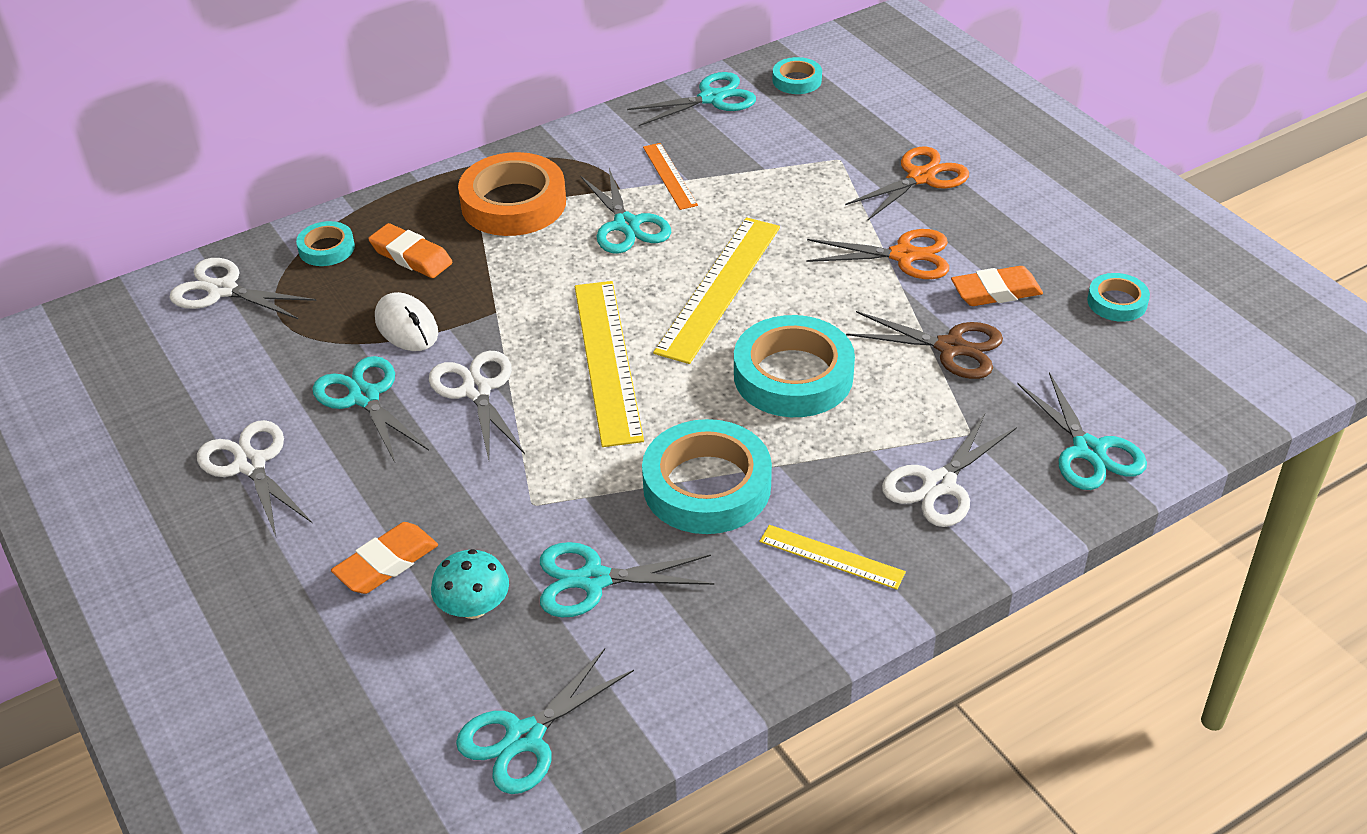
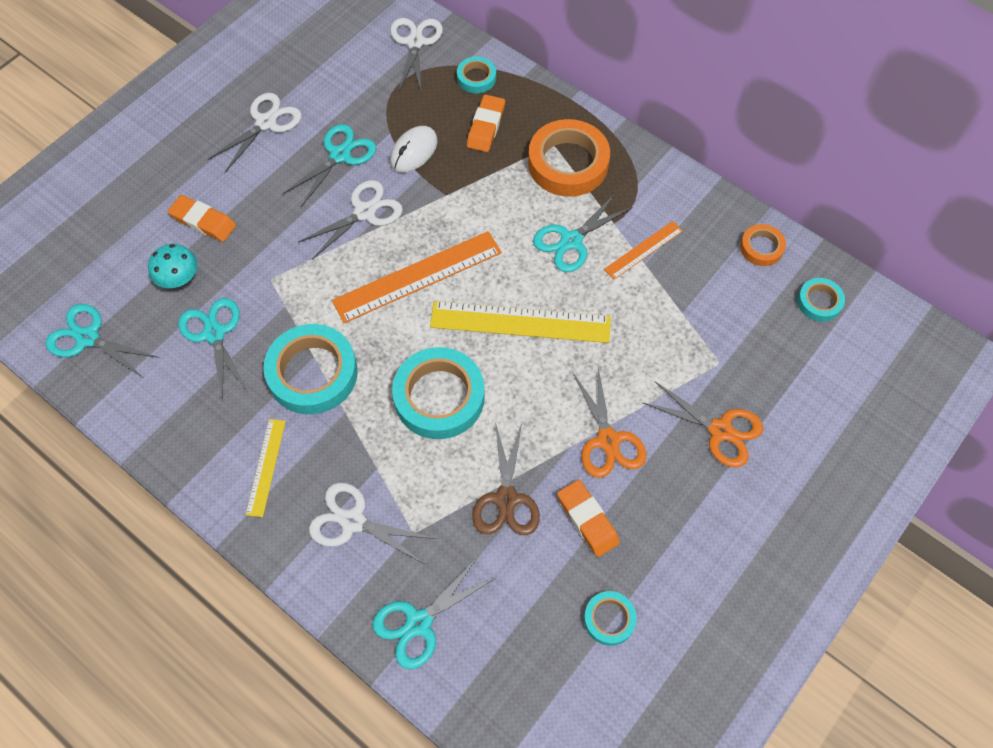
camera: 70 degrees right, 20 degrees up
yellow ruler [575,281,644,447] -> orange ruler [332,231,502,323]
turquoise scissors [627,72,756,126] -> orange tape [740,224,786,266]

